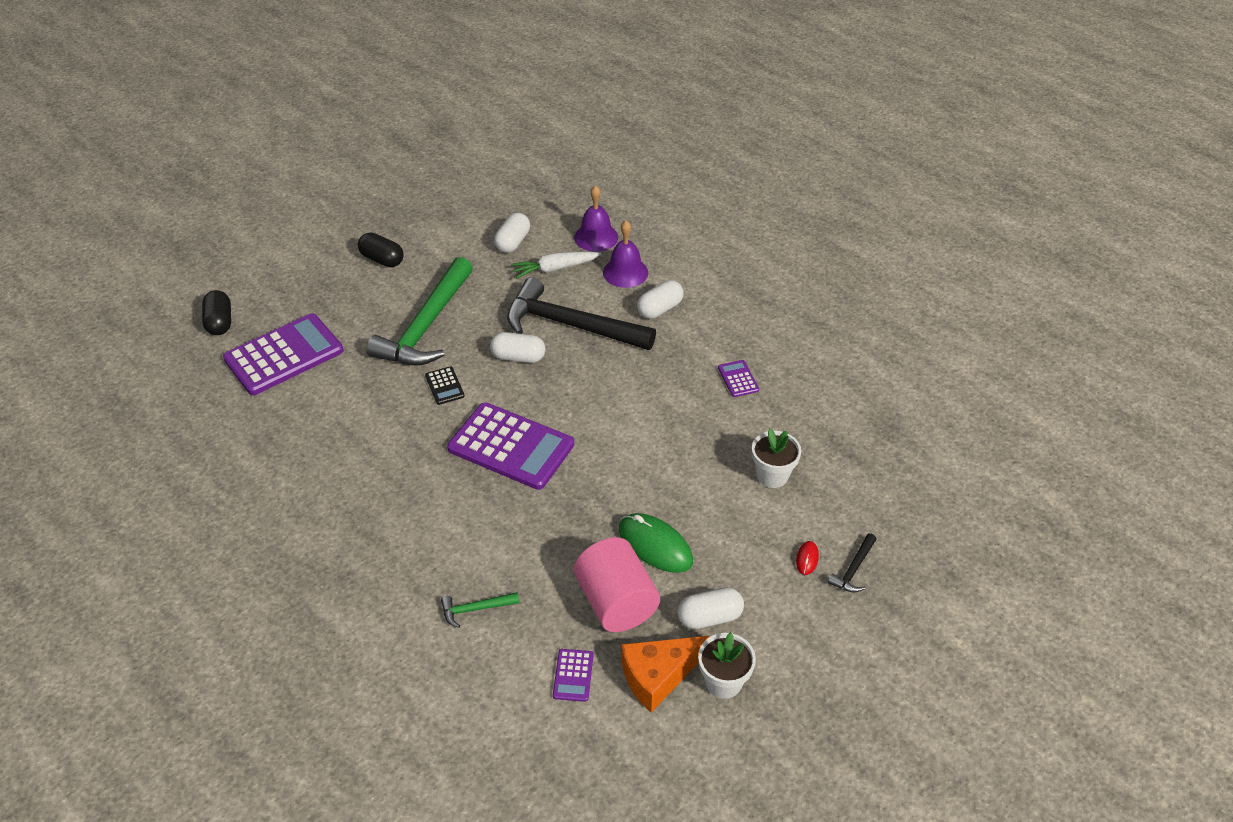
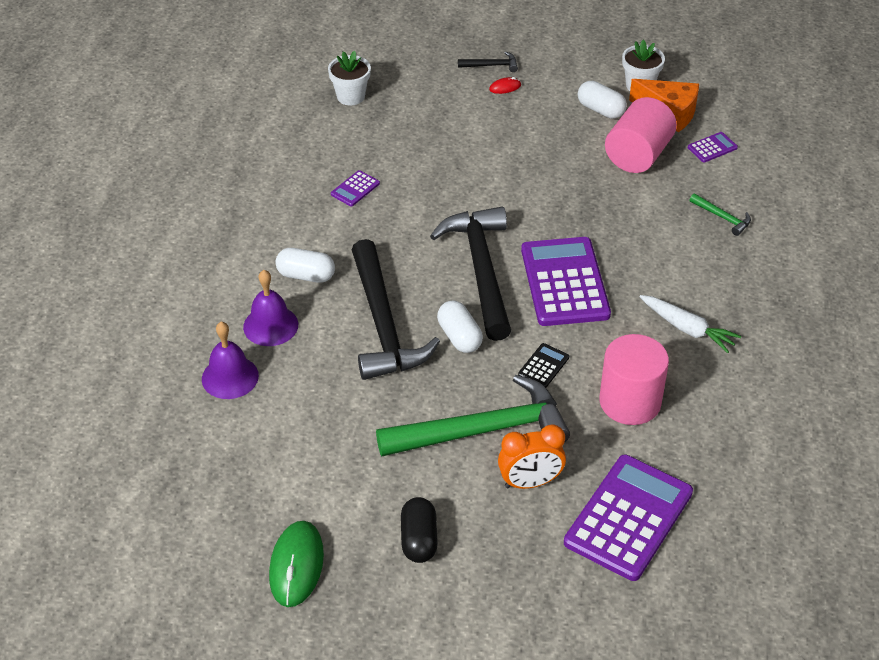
camera: 125 degrees left, 0 degrees up
black capsule [202,290,231,335] -> none
purple calculator [223,313,344,395] -> purple calculator turned 105 degrees clockwise [564,455,693,581]
white capsule [494,213,530,253] -> none
white carrot [511,252,601,278] -> white carrot moved to [639,295,741,353]
green mouse [619,513,693,573] -> green mouse moved to [269,521,324,607]
white flower pot [752,429,801,488] -> white flower pot moved to [328,51,371,105]
none -> black hammer [430,207,511,341]
none -> orange clock [498,425,566,489]
none -> pink cylinder [599,334,669,425]

